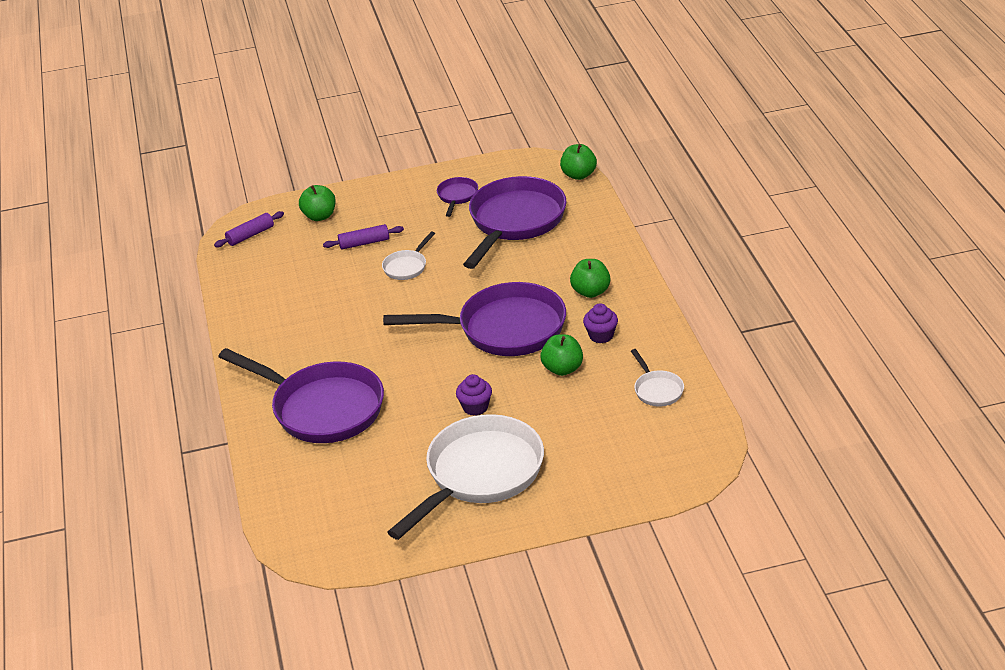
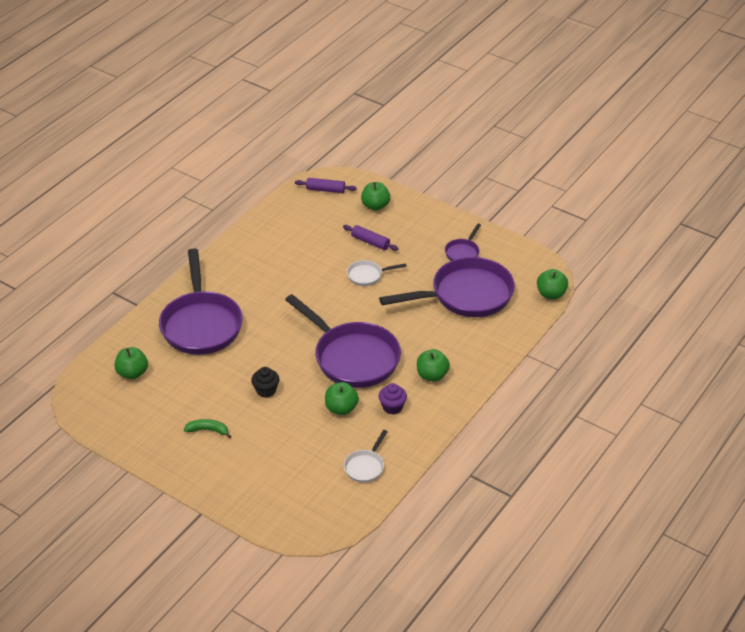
camera: 45 degrees right, 5 degrees up
white pan [387,414,544,540] -> green banana [184,419,231,439]
purple pan [437,177,478,217] -> purple pan turned 150 degrees clockwise [445,223,481,261]
purple cupcake [456,374,492,416] -> black cupcake [251,367,279,398]
none -> green apple [114,347,148,379]

